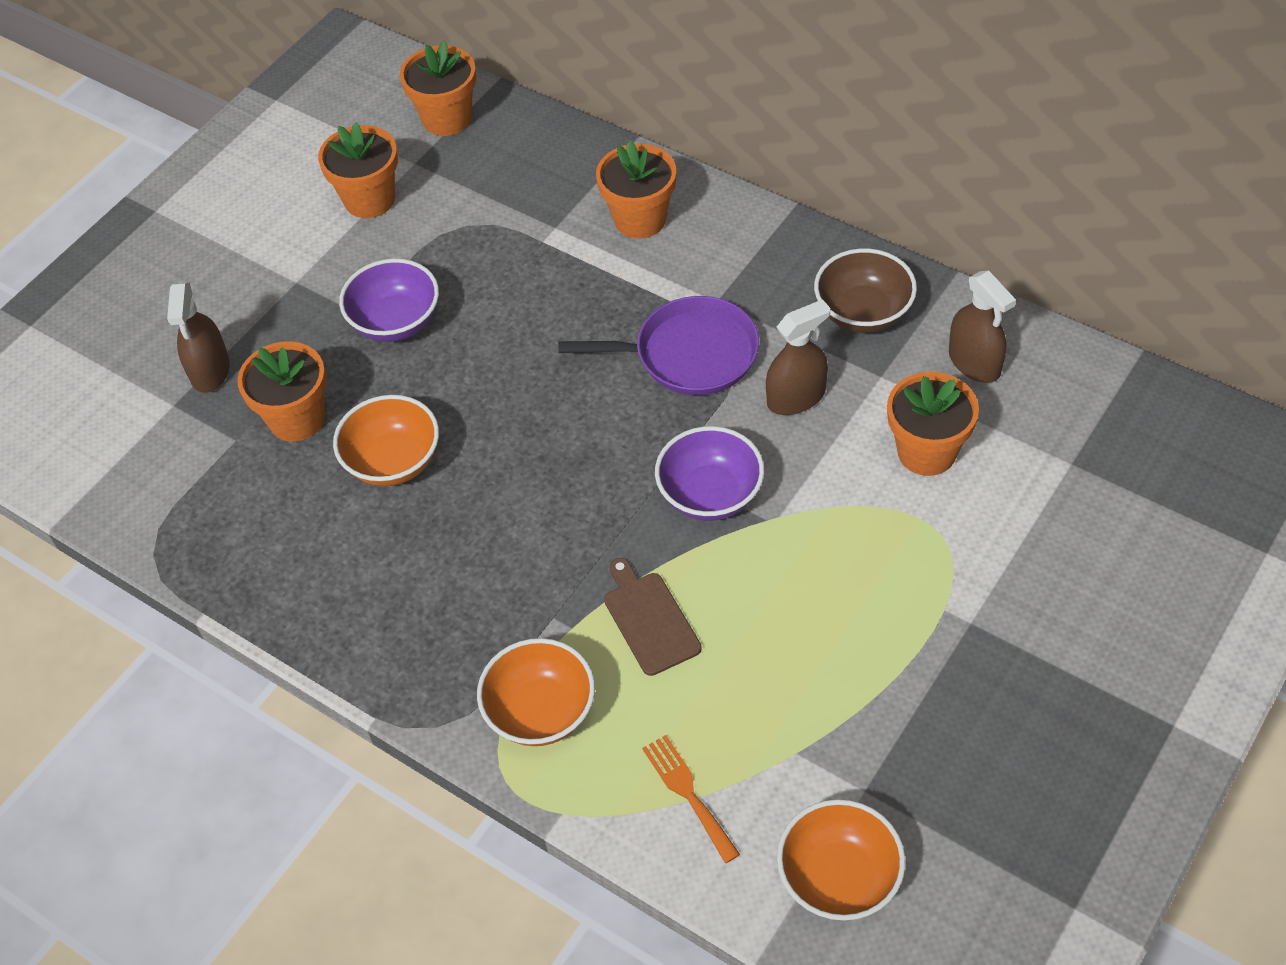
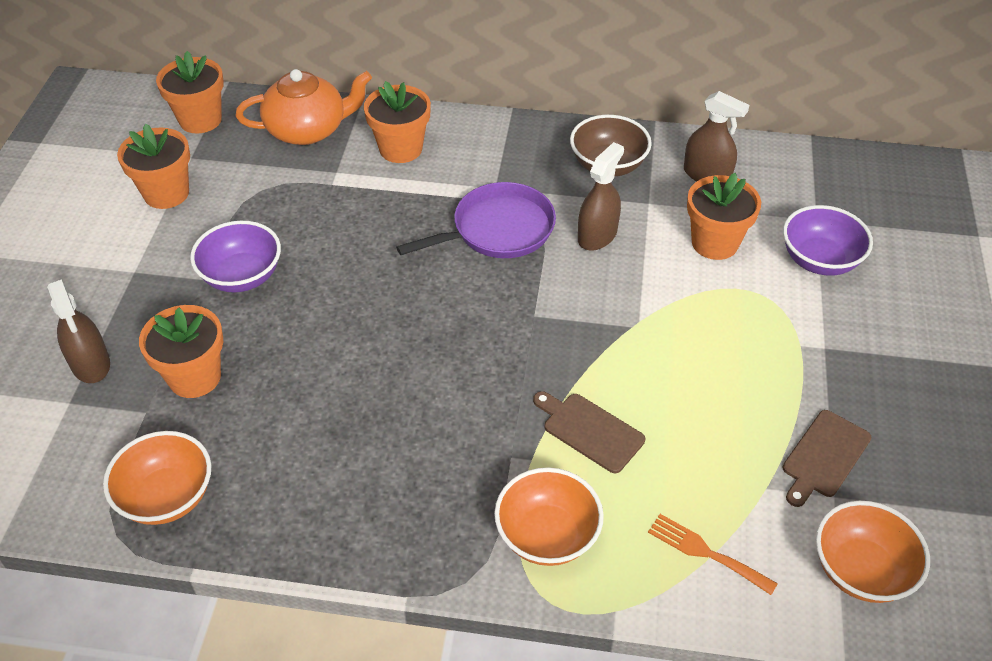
camera: 30 degrees left, 5 degrees down
orange bowl [333,395,439,486] -> orange bowl moved to [103,431,211,525]
purple bowl [655,426,764,521] -> purple bowl moved to [783,205,873,276]
none -> orange teapot [236,69,372,145]
none -> brown cutting board [783,410,871,507]

